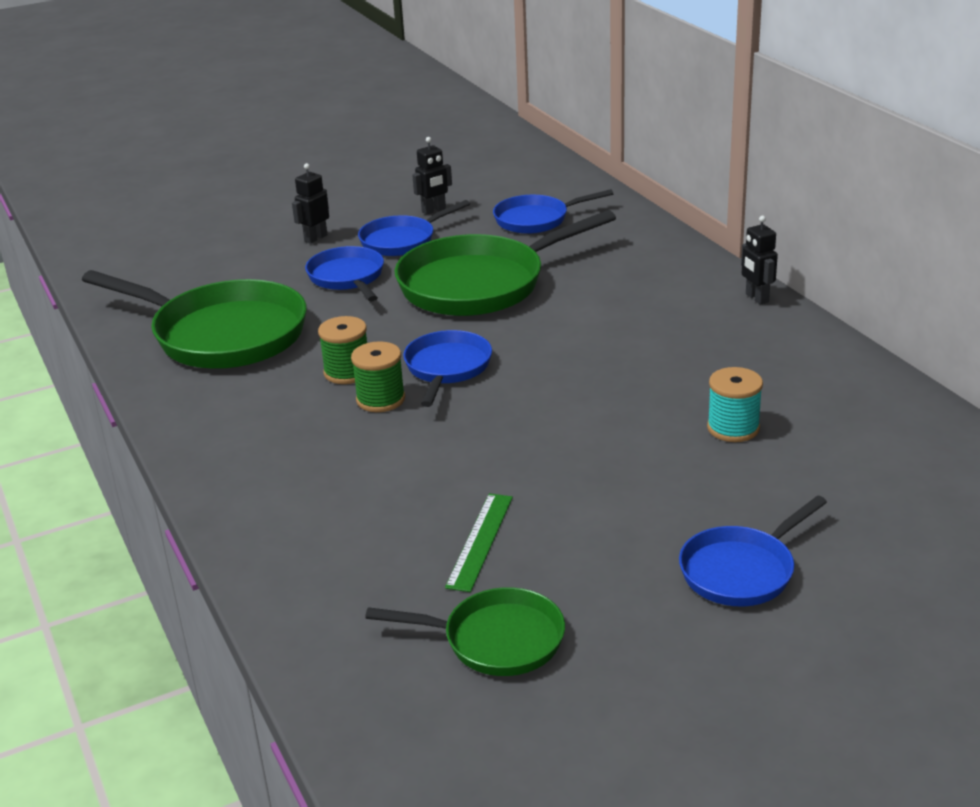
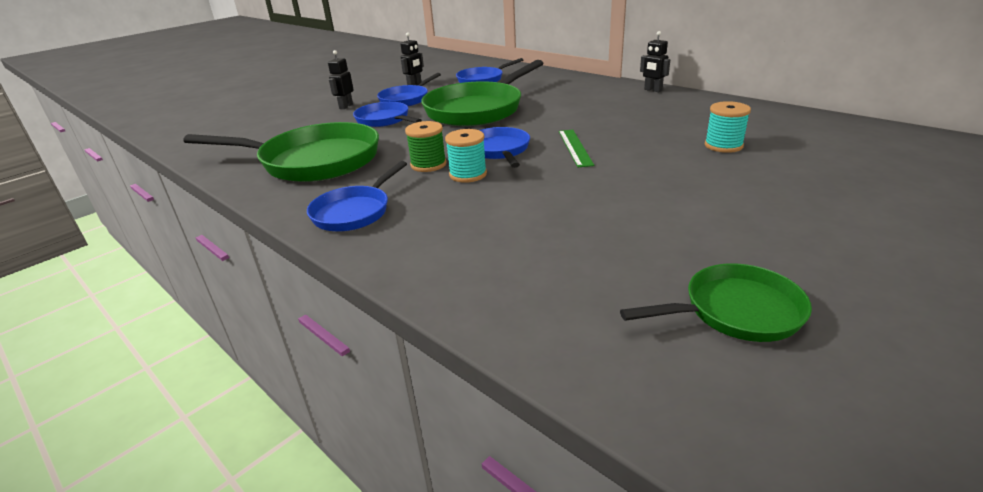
camera: 20 degrees left, 0 degrees up
green spool [351,341,405,412] -> turquoise spool [445,129,487,183]
green ruler [445,493,513,592] -> green ruler moved to [559,130,594,167]
blue pan [679,496,827,606] -> blue pan moved to [307,161,407,231]

